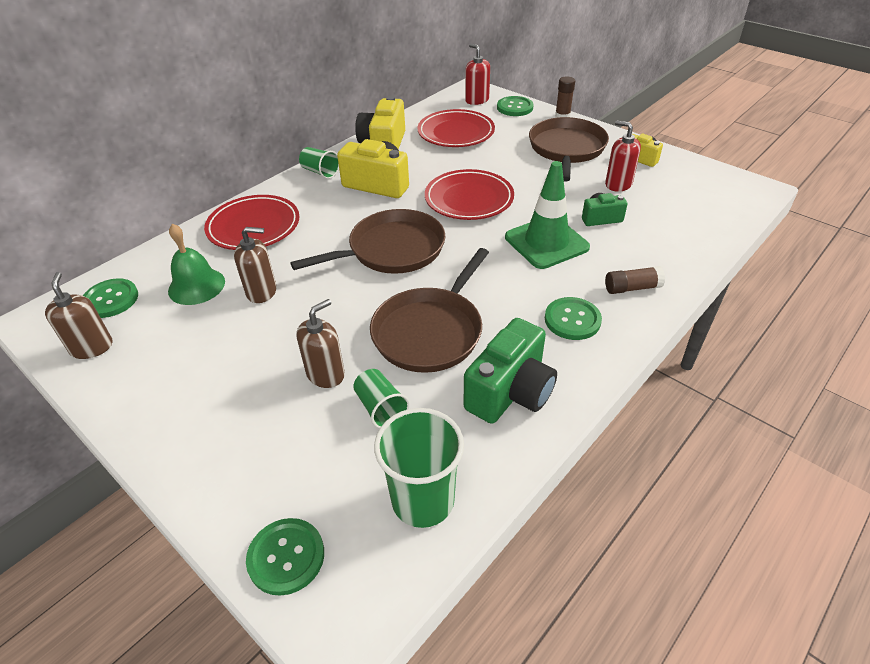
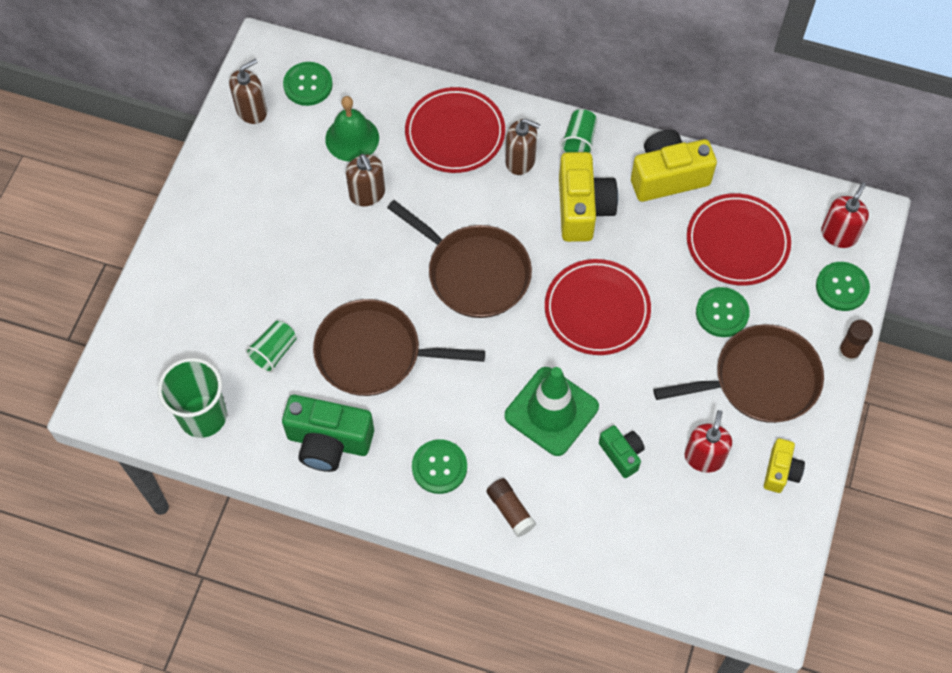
camera: 65 degrees right, 20 degrees up
green button [246,518,324,596] -> green button moved to [696,287,750,337]
brown soap dispenser [297,299,345,388] -> brown soap dispenser moved to [505,119,541,175]

